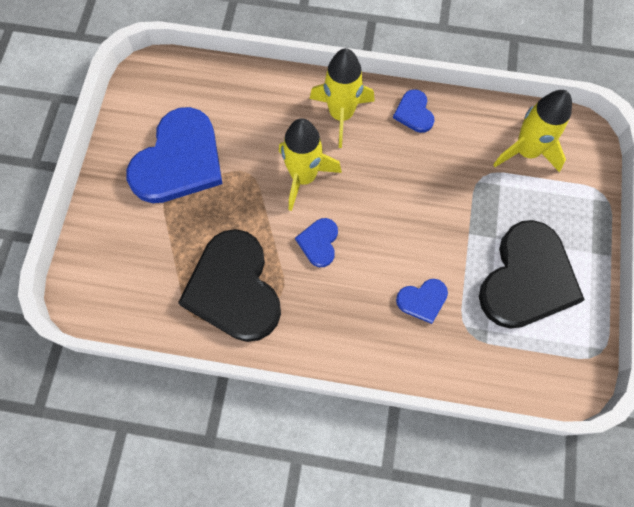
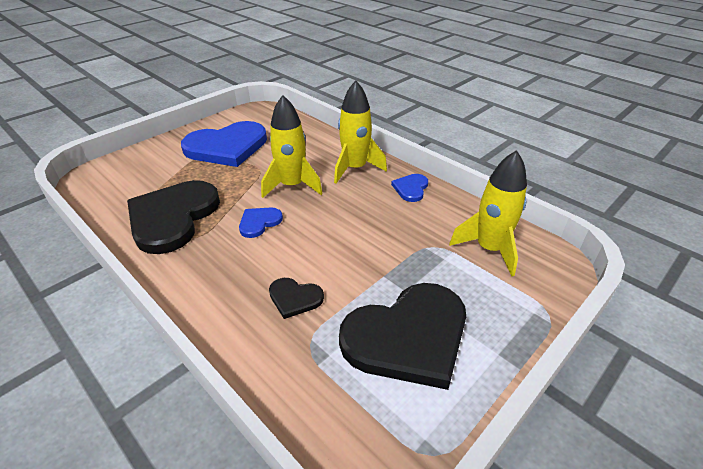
camera: 35 degrees right, 30 degrees down
blue heart [396,279,448,324] -> black heart [269,278,324,319]

